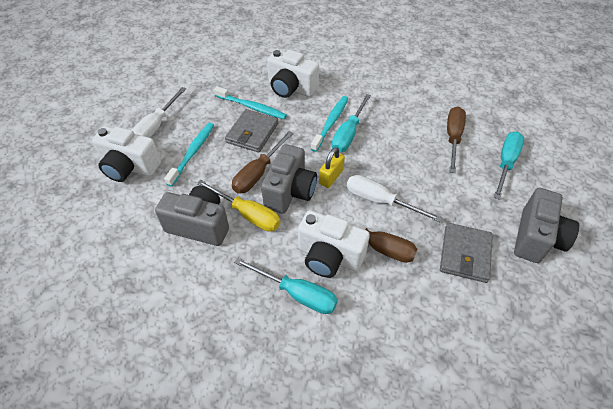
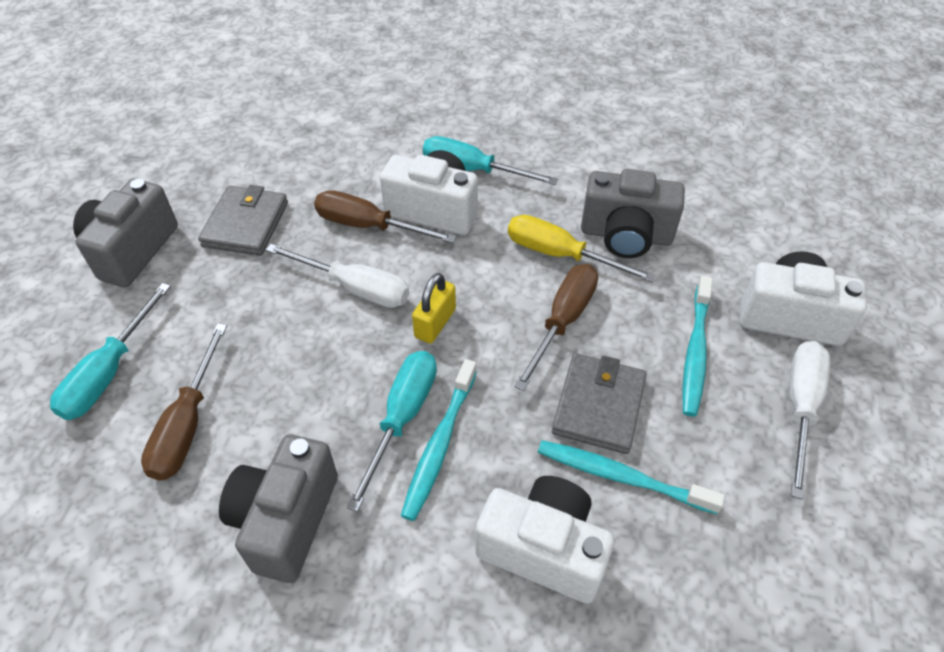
camera: 175 degrees right, 0 degrees up
grey camera [261,144,317,214] -> grey camera moved to [219,434,338,583]

